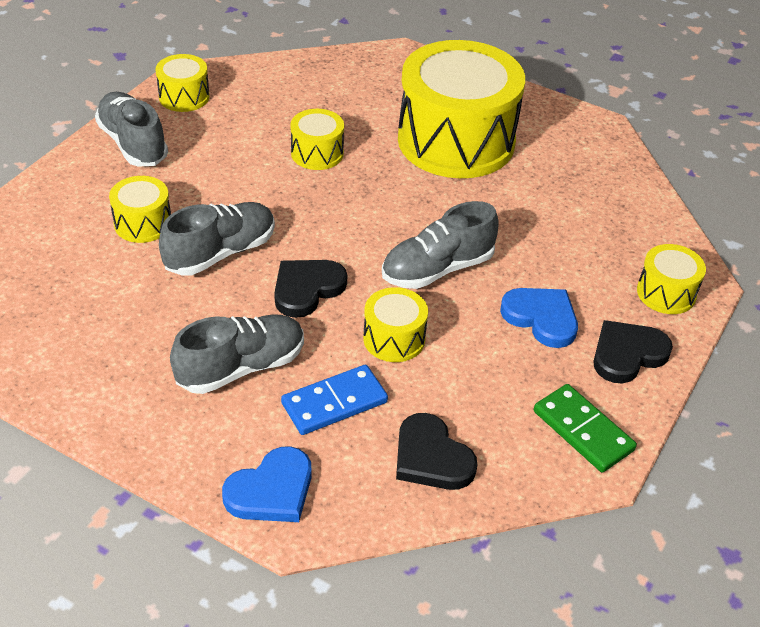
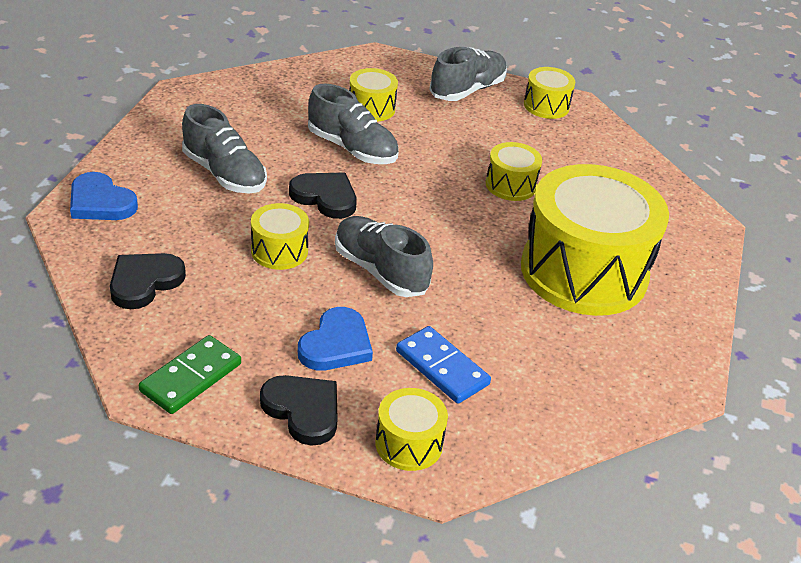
camera: 75 degrees right, 5 degrees down
blue domino [281,365,388,435] -> blue domino moved to [396,326,491,404]

